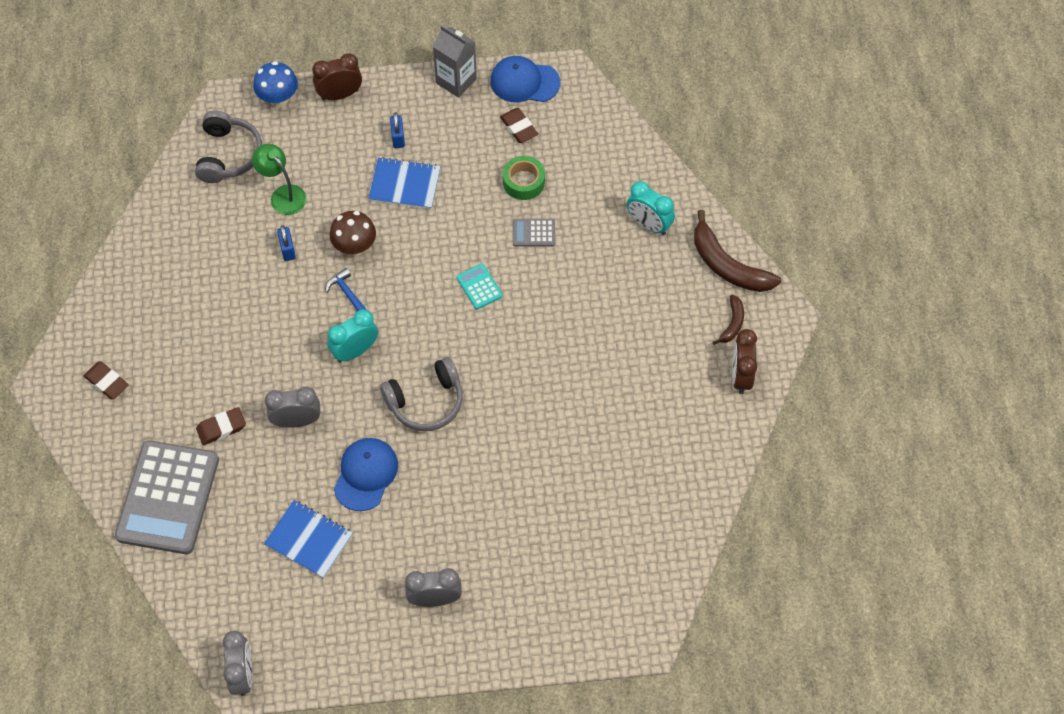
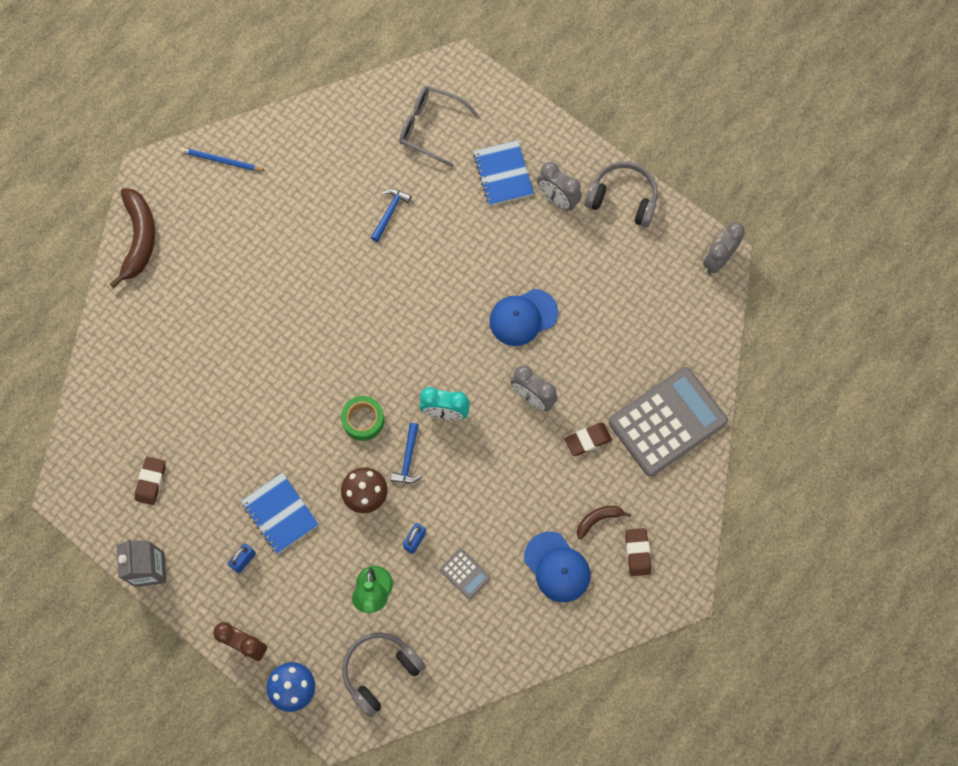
camera: 135 degrees left, 10 degrees up
brown eraser [196,407,246,445] -> brown eraser turned 45 degrees counterclockwise [565,423,612,456]
blue notebook [264,500,353,578] -> blue notebook moved to [473,140,534,206]
grey headphones [380,357,463,431] -> grey headphones moved to [585,161,658,227]
turquoise calculator [457,264,503,309] -> none
blue cap [490,56,560,102] -> blue cap moved to [524,532,590,602]
green tape [503,156,545,200] -> green tape moved to [341,396,384,441]
grey calculator [513,219,555,247] -> grey calculator moved to [440,549,490,599]
turquoise clock [627,181,675,235] -> none
brown banana [713,295,744,345] -> brown banana moved to [577,506,631,539]
brown clock [732,329,757,394] -> blue pencil [180,147,265,171]
none -> blue hammer [371,189,412,242]
none -> grey glasses [399,86,478,168]

